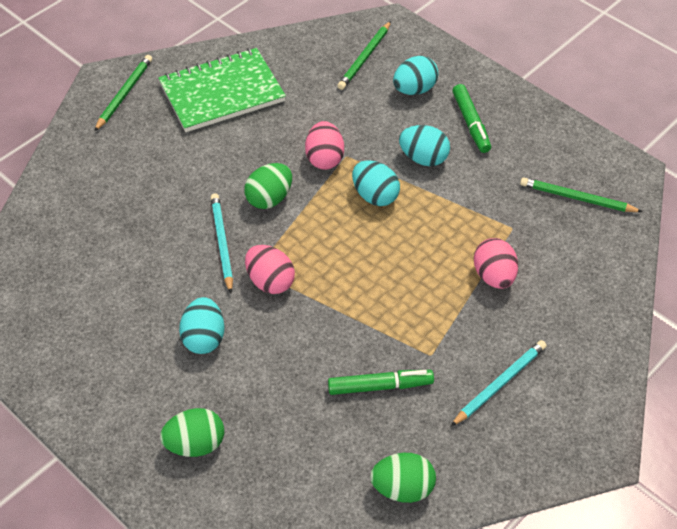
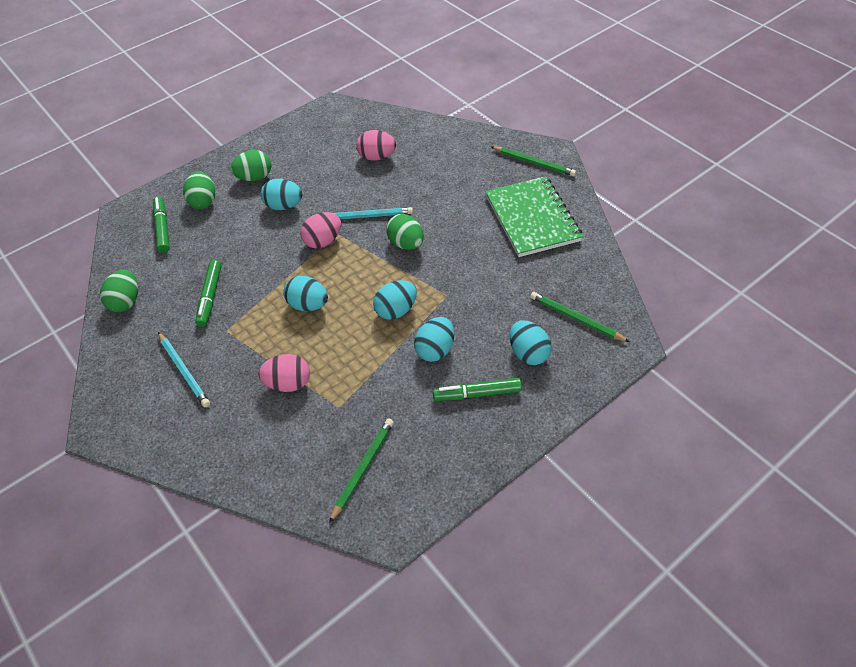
camera: 100 degrees right, 0 degrees up
pink egg [305,121,344,170] -> pink egg moved to [356,130,396,161]
none -> green marker [153,197,170,253]
none -> green egg [230,150,271,181]
none -> turquoise egg [283,276,328,311]

